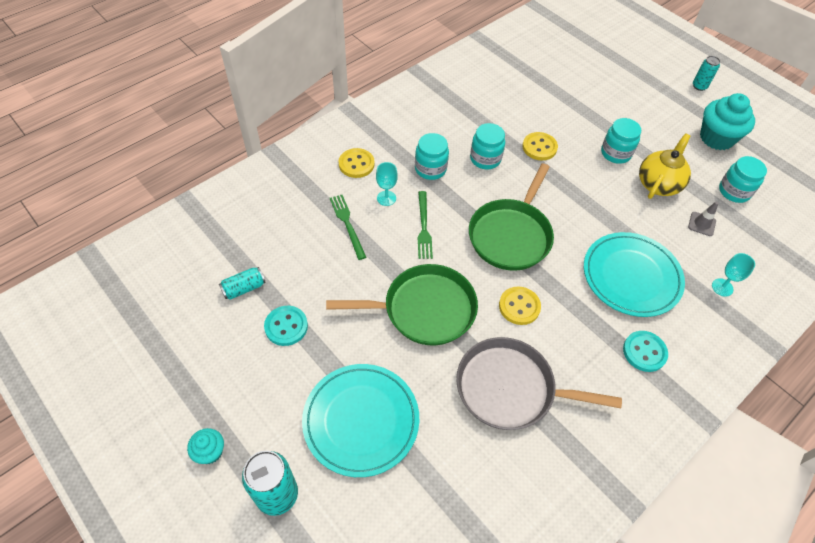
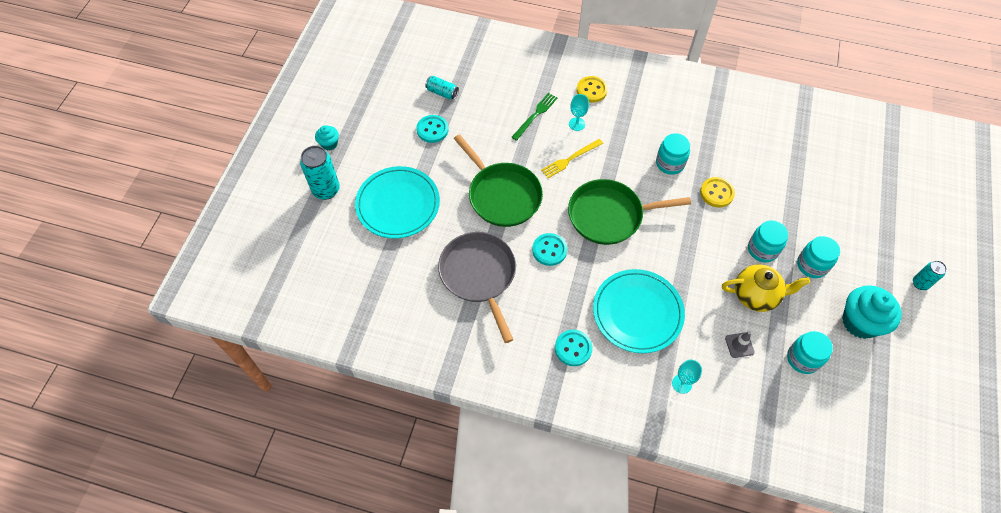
camera: 60 degrees right, 5 degrees up
turquoise jar [415,133,449,180] -> turquoise jar moved to [797,236,840,278]
green fork [418,191,433,259] -> yellow fork [541,139,603,178]
yellow button [499,286,541,325] -> turquoise button [532,233,567,266]

